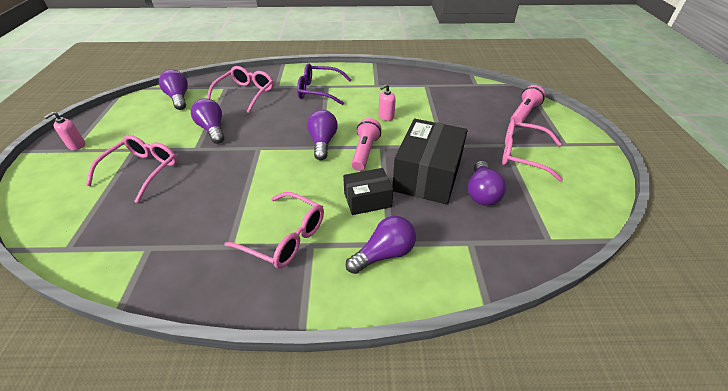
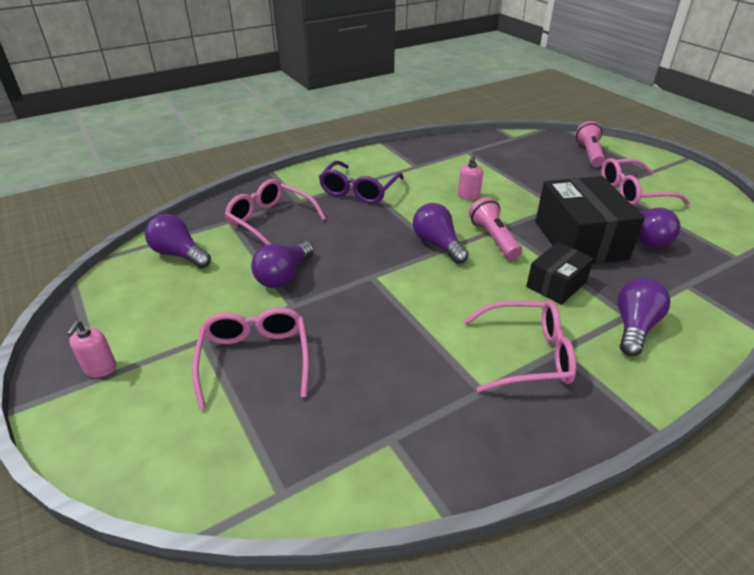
camera: 30 degrees left, 5 degrees down
purple light bulb [191,98,224,144] -> purple light bulb turned 90 degrees counterclockwise [251,241,314,288]
pink glasses [207,66,274,113] -> pink glasses turned 45 degrees counterclockwise [225,179,326,245]
purple glasses [297,63,352,105] -> purple glasses turned 45 degrees counterclockwise [319,161,404,204]

